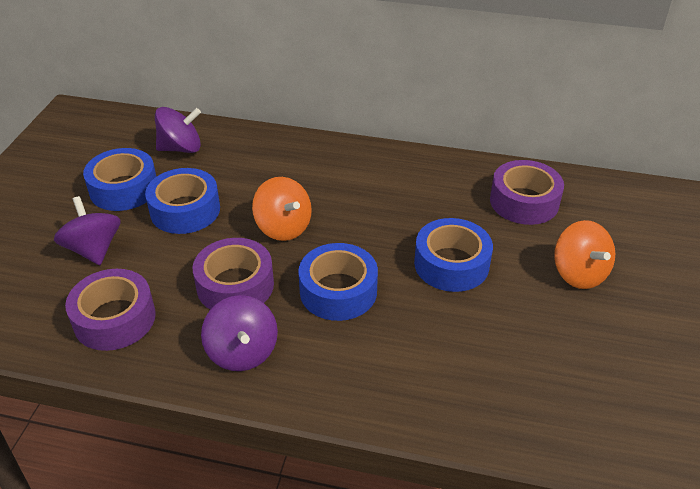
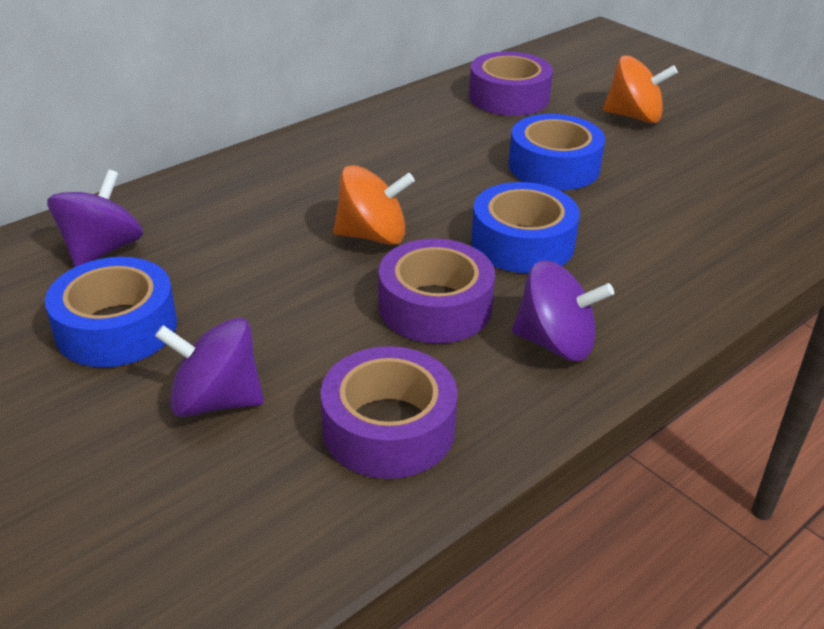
camera: 55 degrees left, 5 degrees down
blue tape [145,168,220,234] -> none

